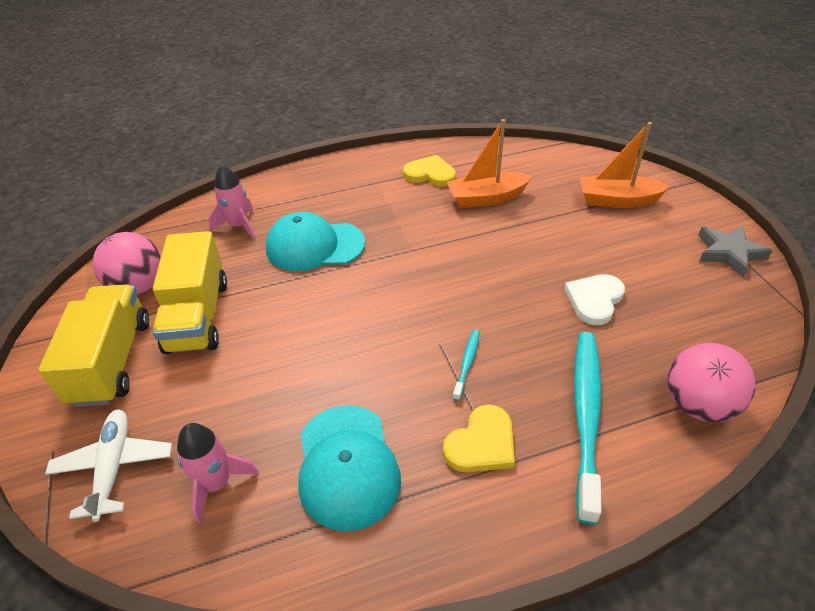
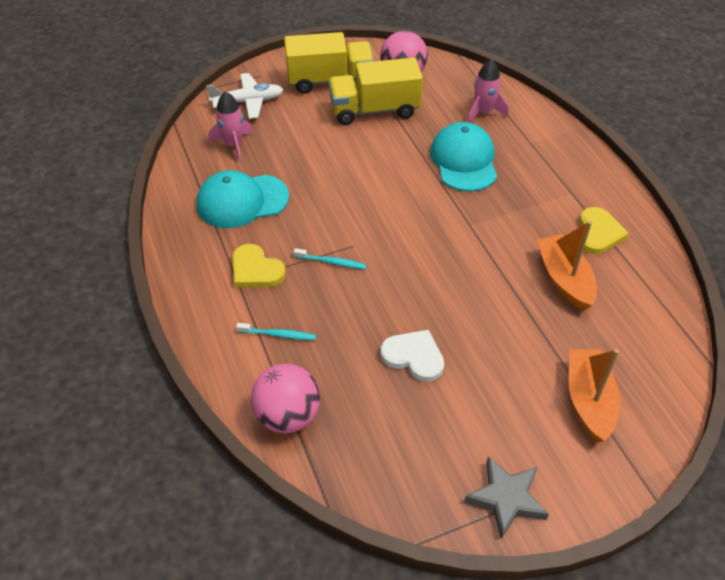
camera: 85 degrees right, 5 degrees up
turquoise toothbrush [574,332,602,524] -> turquoise toothbrush [236,323,316,340], size x0.45

